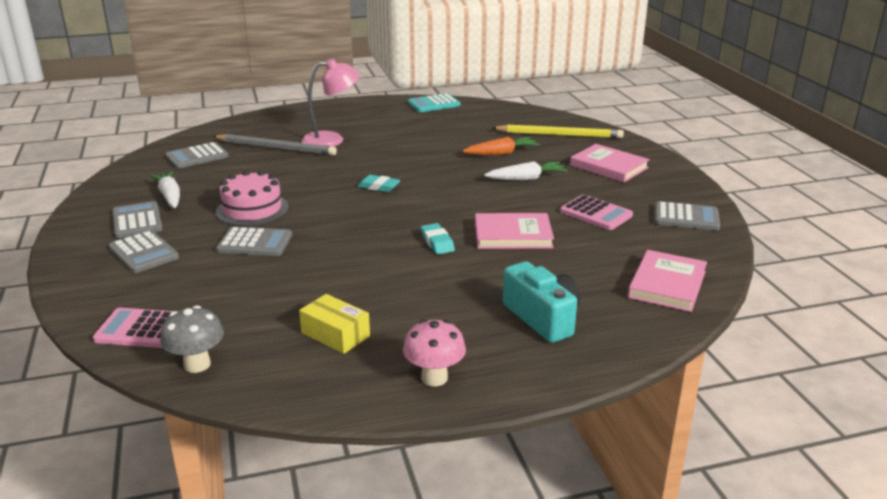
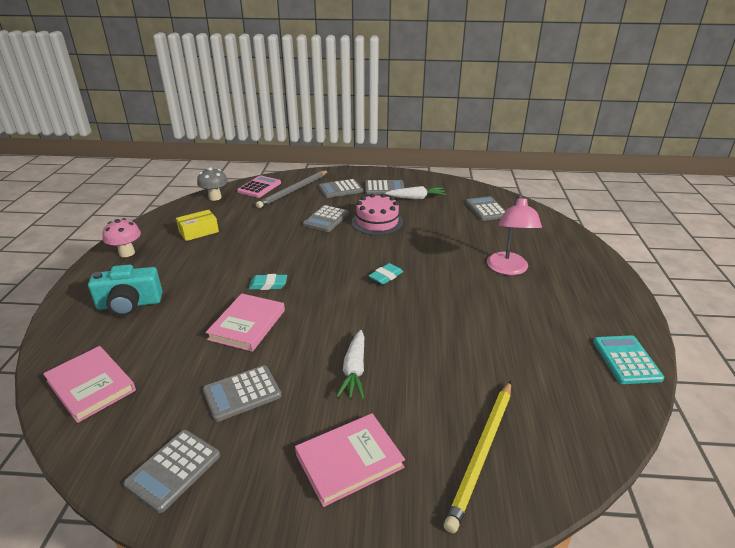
camera: 110 degrees right, 5 degrees up
grey pencil [213,134,337,155] -> grey pencil moved to [256,170,329,208]
orange carrot [463,137,539,155] -> none
pink calculator [560,194,633,230] -> grey calculator [203,365,282,422]

